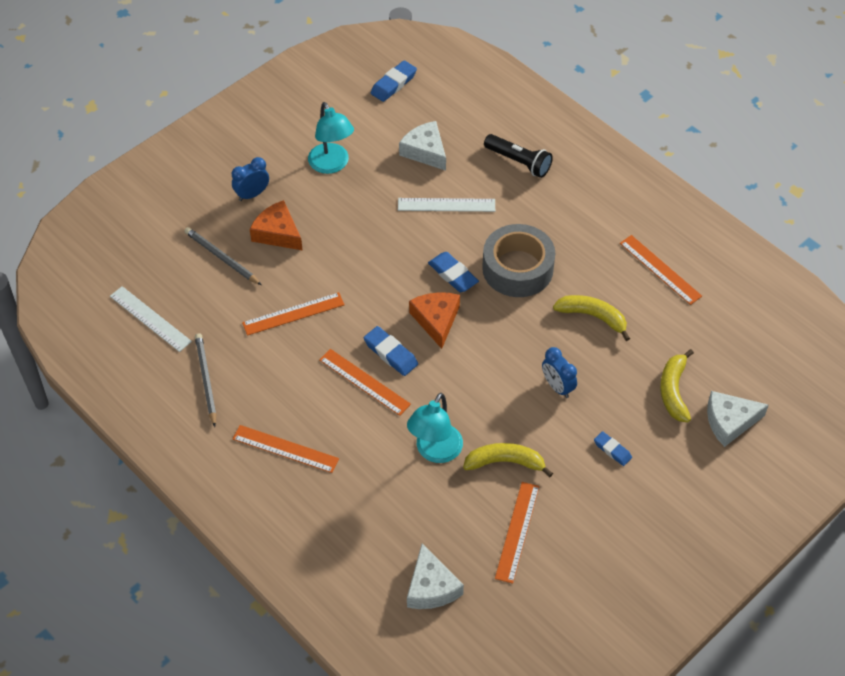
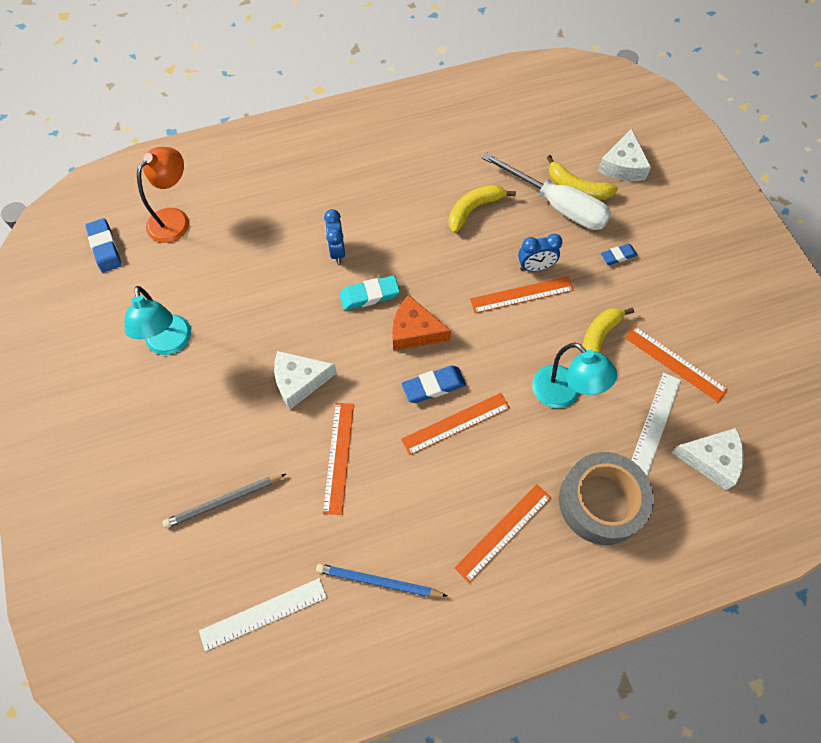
camera: 65 degrees left, 10 degrees up
grey pencil [195,333,216,427] -> blue pencil [316,564,447,597]
blue clock [232,157,269,201] -> blue clock moved to [324,209,345,264]
orange cheese [250,200,303,251] -> none
turquoise lamp [308,102,354,174] -> turquoise lamp turned 75 degrees clockwise [124,286,191,355]
white ruler [398,198,495,212] -> white ruler moved to [632,373,681,476]
white cheese [399,121,446,171] -> white cheese moved to [274,351,337,409]
blue eraser [428,252,479,292] -> turquoise eraser [339,275,400,310]
grey tape [482,224,555,297] -> grey tape moved to [559,452,654,545]
black flashlight [484,134,553,178] -> none
orange ruler [620,235,702,305] -> orange ruler moved to [470,276,574,313]
none -> orange lamp [137,147,189,243]
none -> white screwdriver [482,152,611,230]

